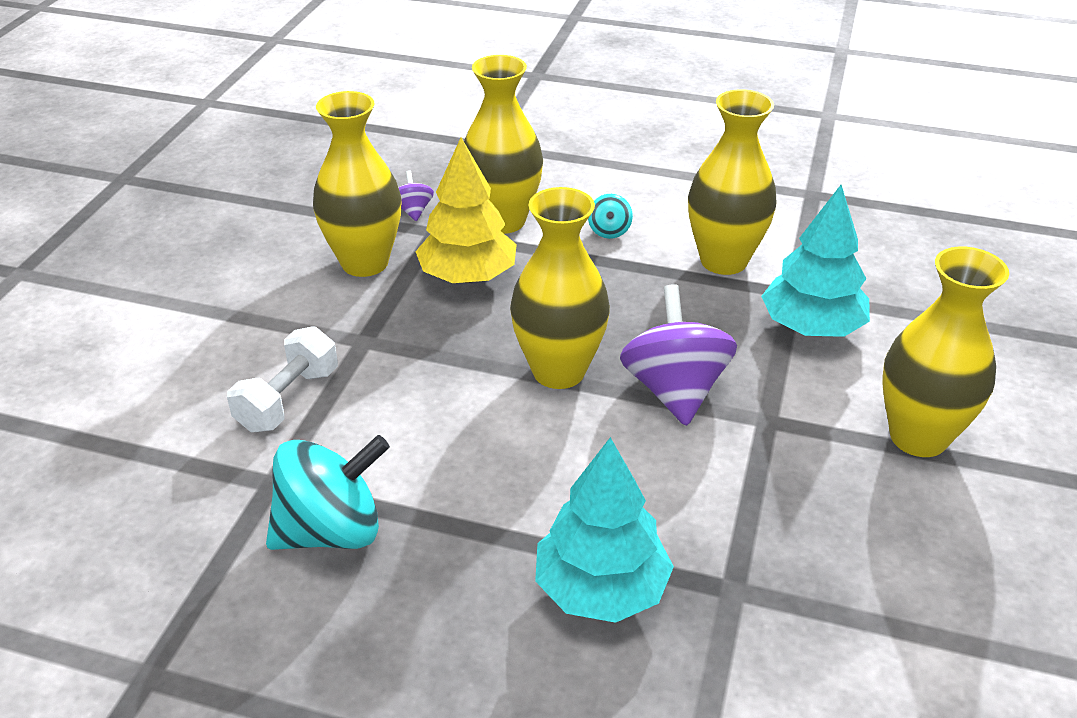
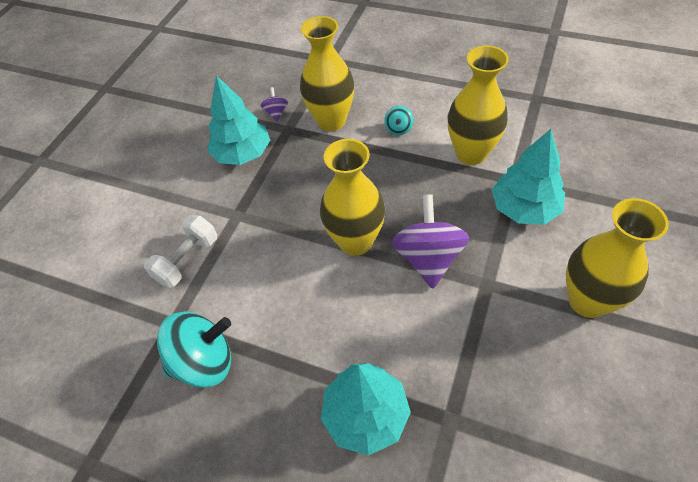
camera: 10 degrees right, 15 degrees up
yellow vase [313,91,402,277] -> turquoise tree [207,75,270,165]
yellow tree [415,138,517,283] -> none

